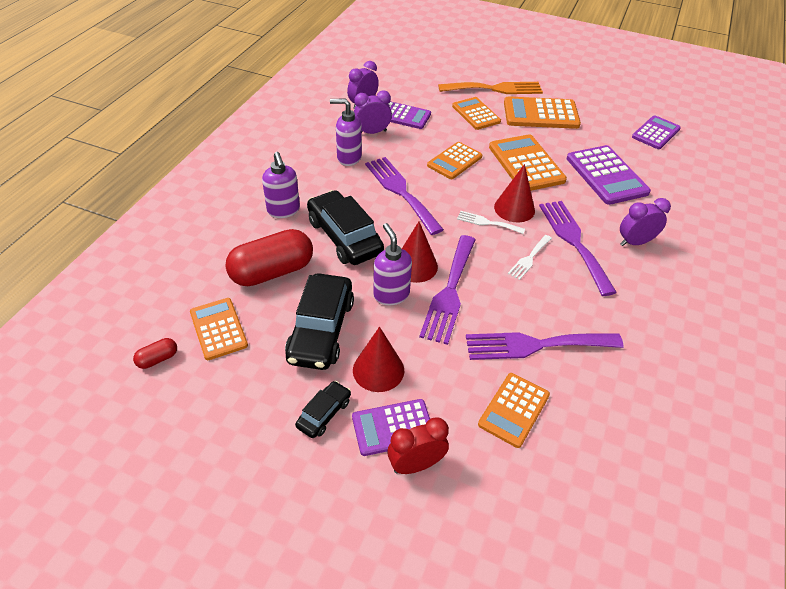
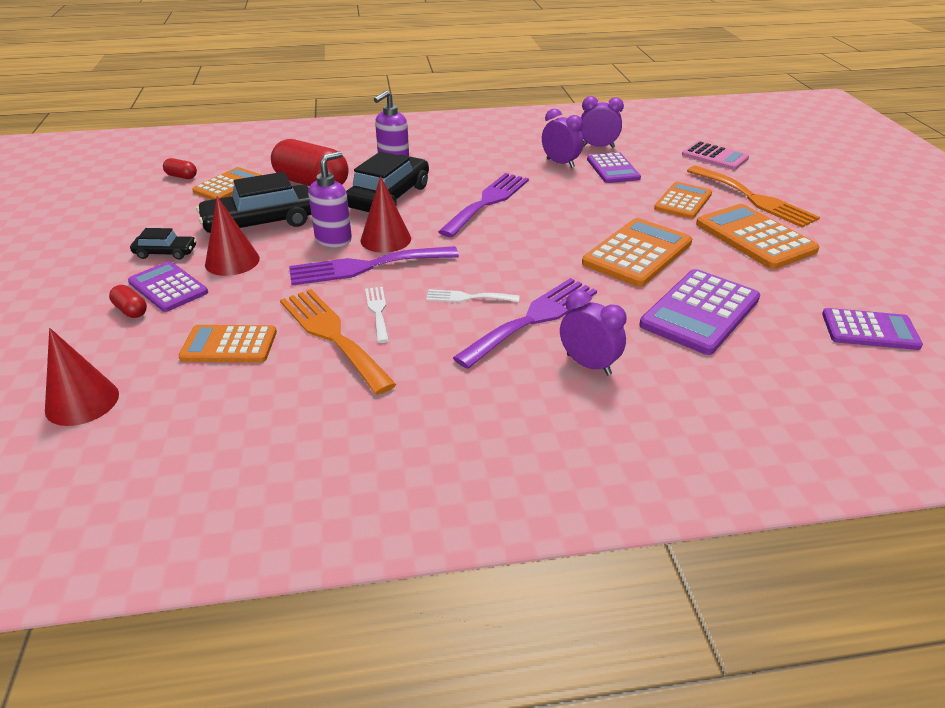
camera: 60 degrees right, 10 degrees down
purple soap dispenser [330,99,362,166] -> none
red clock [387,417,449,474] -> red capsule [109,285,147,318]
orange calculator [427,142,483,179] -> none
white fork [457,211,525,234] -> white fork moved to [365,287,389,343]
purple fork [466,332,624,360] -> orange fork [280,289,397,395]
red cone [494,164,535,222] -> red cone moved to [45,328,119,426]
none -> pink calculator [682,141,749,170]

